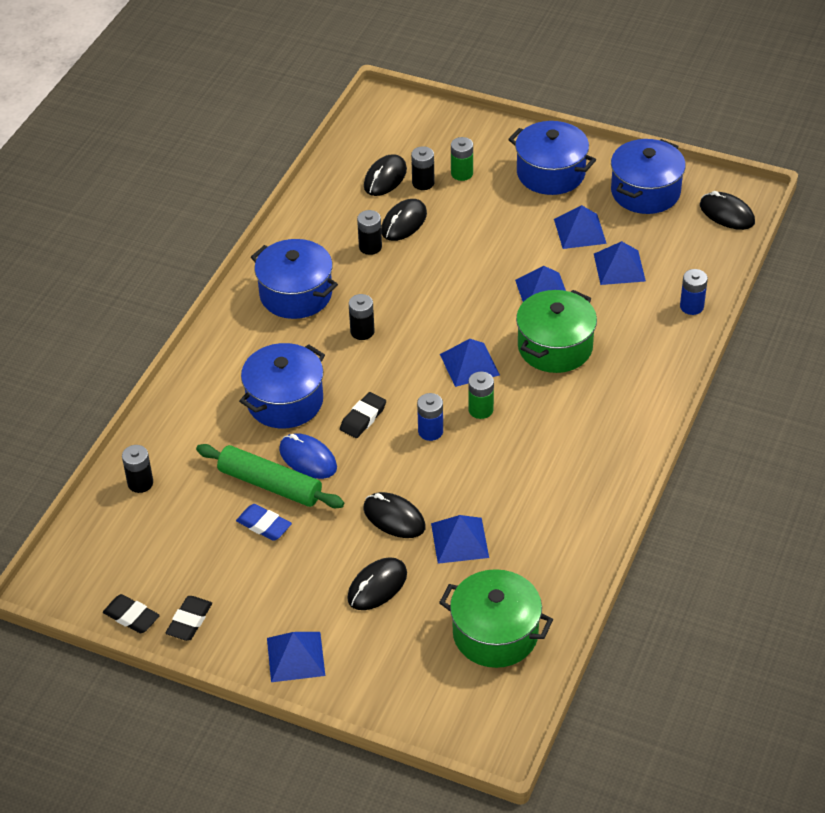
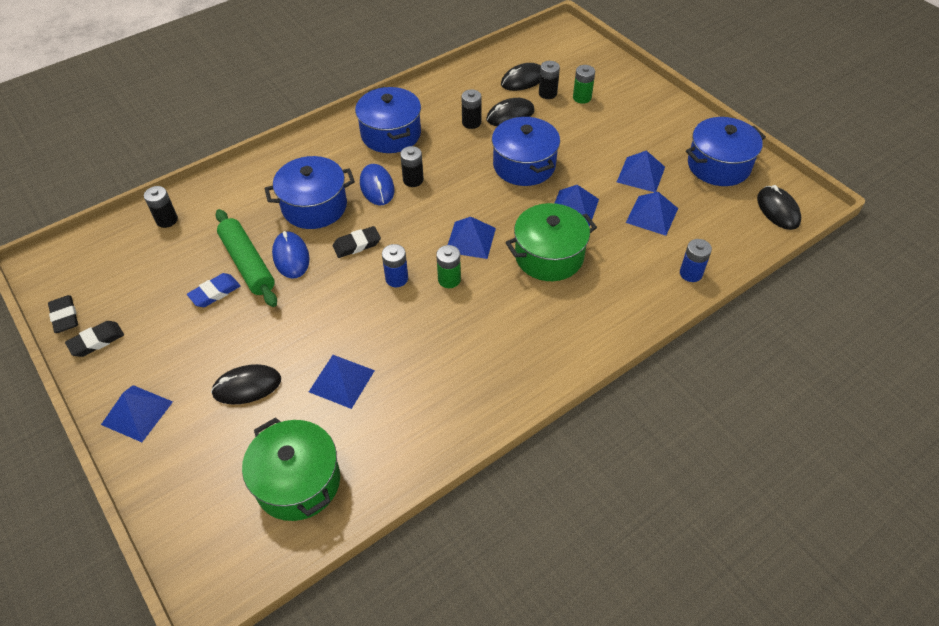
camera: 30 degrees right, 5 degrees up
blue eraser [236,504,292,541] -> blue eraser turned 75 degrees clockwise [187,273,240,307]
black mouse [363,492,426,538] -> none
blue pot [508,121,596,195] -> blue pot moved to [492,116,560,186]
none -> blue mouse [360,164,394,205]

